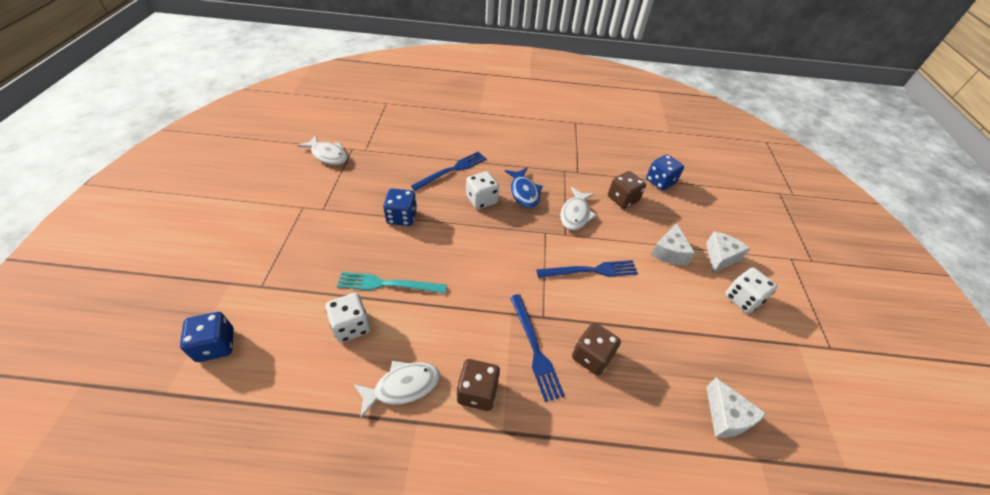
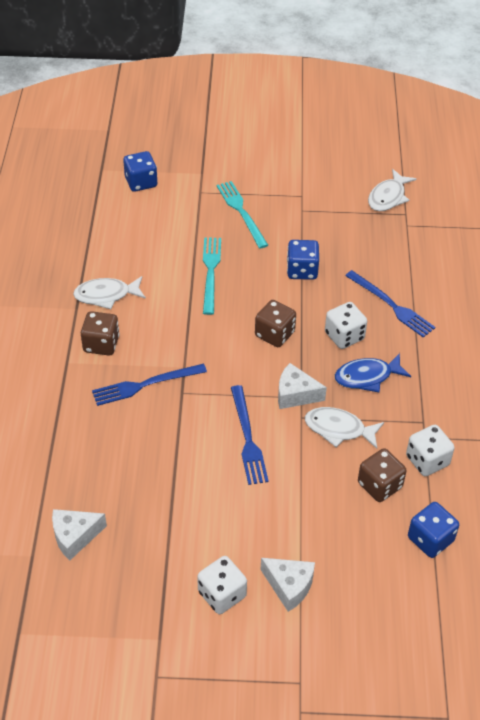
camera: 90 degrees right, 0 degrees up
white dice [325,293,370,343] -> white dice moved to [406,425,455,476]
white fish [353,361,440,419] -> white fish turned 105 degrees clockwise [73,276,146,309]
brown dice [572,322,621,375] -> brown dice moved to [255,300,296,347]
white cheese [651,224,695,265] -> white cheese moved to [278,363,327,409]
none -> turquoise fork [216,181,268,248]

